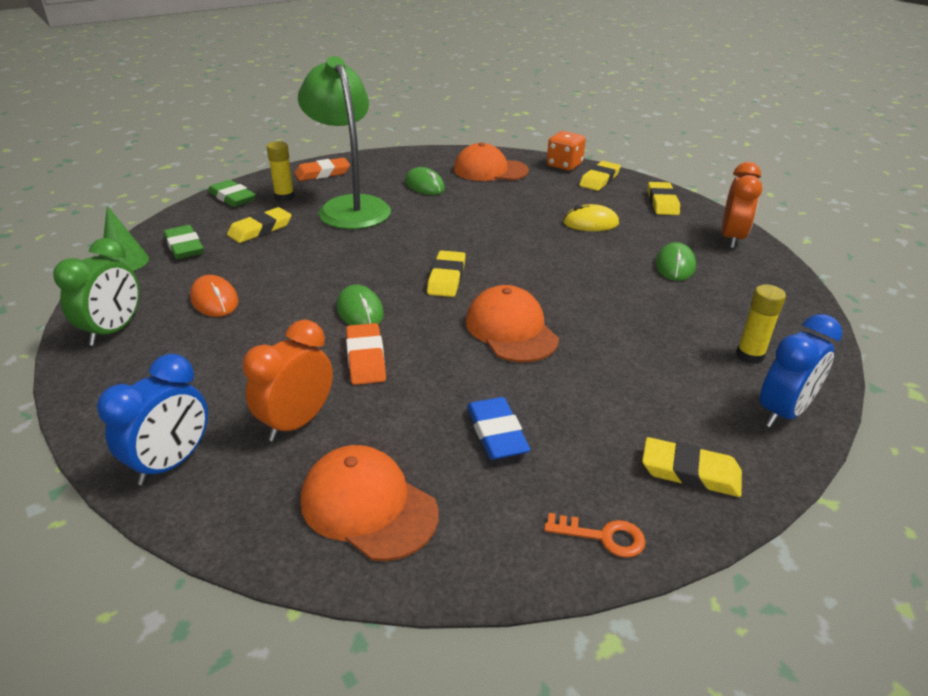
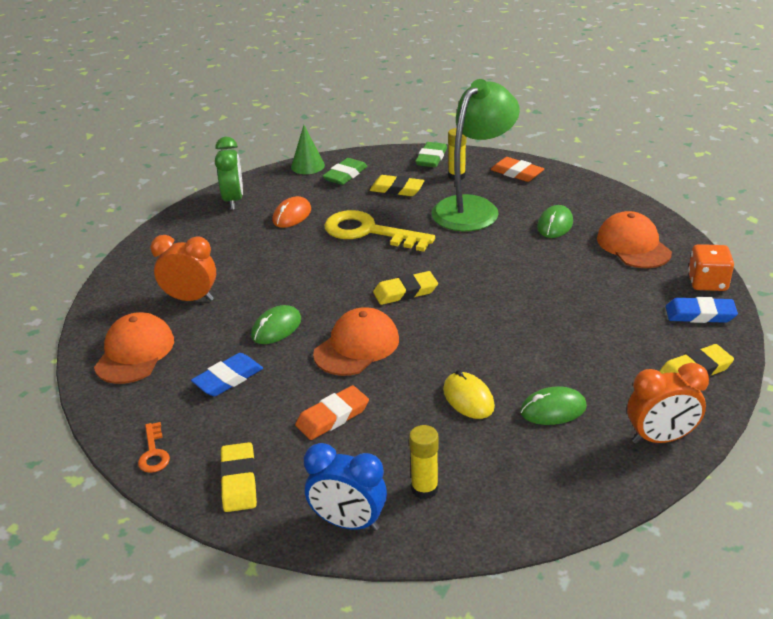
camera: 65 degrees right, 0 degrees up
green clock [53,238,139,346] -> green clock turned 90 degrees counterclockwise [215,137,243,210]
blue clock [97,354,208,486] -> none
green mouse [337,285,384,325] -> green mouse moved to [251,305,301,344]
orange eraser [346,323,386,385] -> orange eraser moved to [295,385,369,440]
yellow mouse [563,204,619,231] -> yellow mouse moved to [443,370,495,419]
yellow eraser [579,161,621,191] -> blue eraser [666,297,738,323]
none -> yellow key [324,210,435,252]

